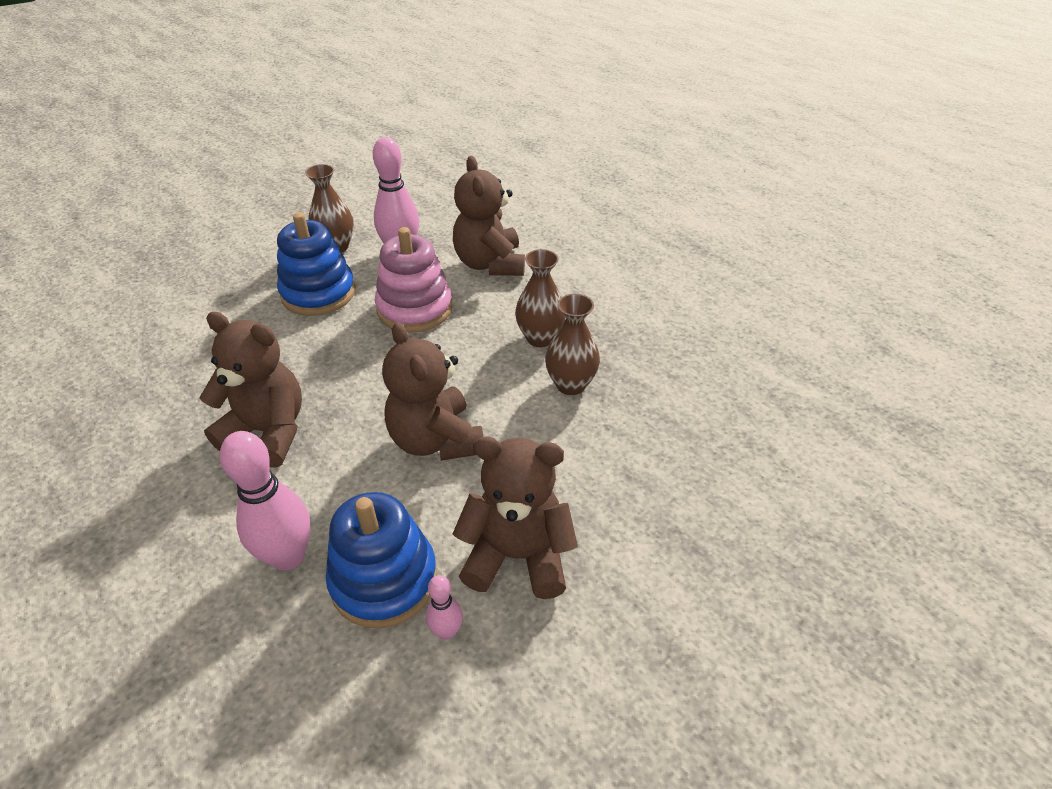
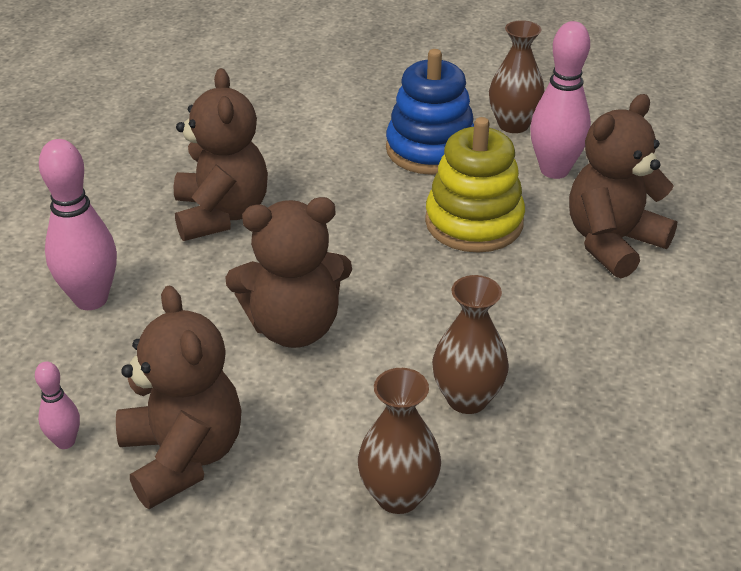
camera: 60 degrees right, 5 degrees down
blue stacking toy [326,492,437,628] -> none
pink stacking toy [375,227,452,333] -> yellow stacking toy [425,117,525,253]
brown teddy bear [382,322,483,461] -> brown teddy bear turned 135 degrees counterclockwise [225,197,352,348]
brown vase [515,249,566,347] -> brown vase moved to [358,368,441,514]

